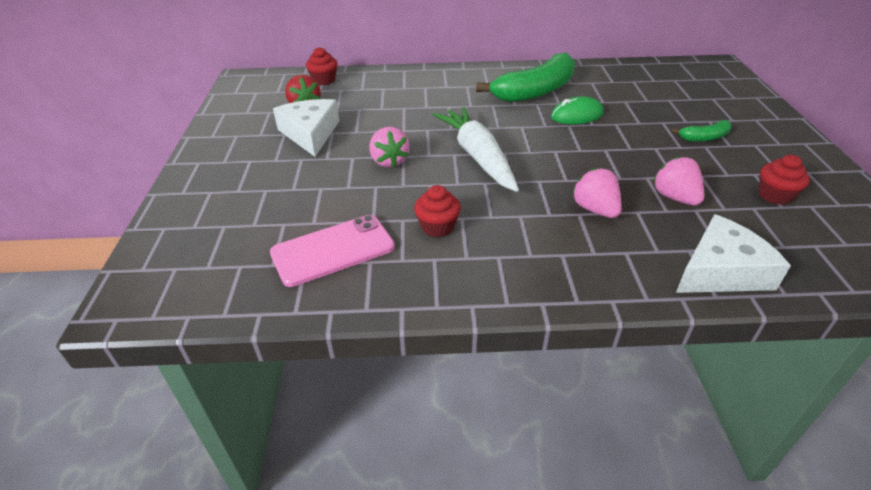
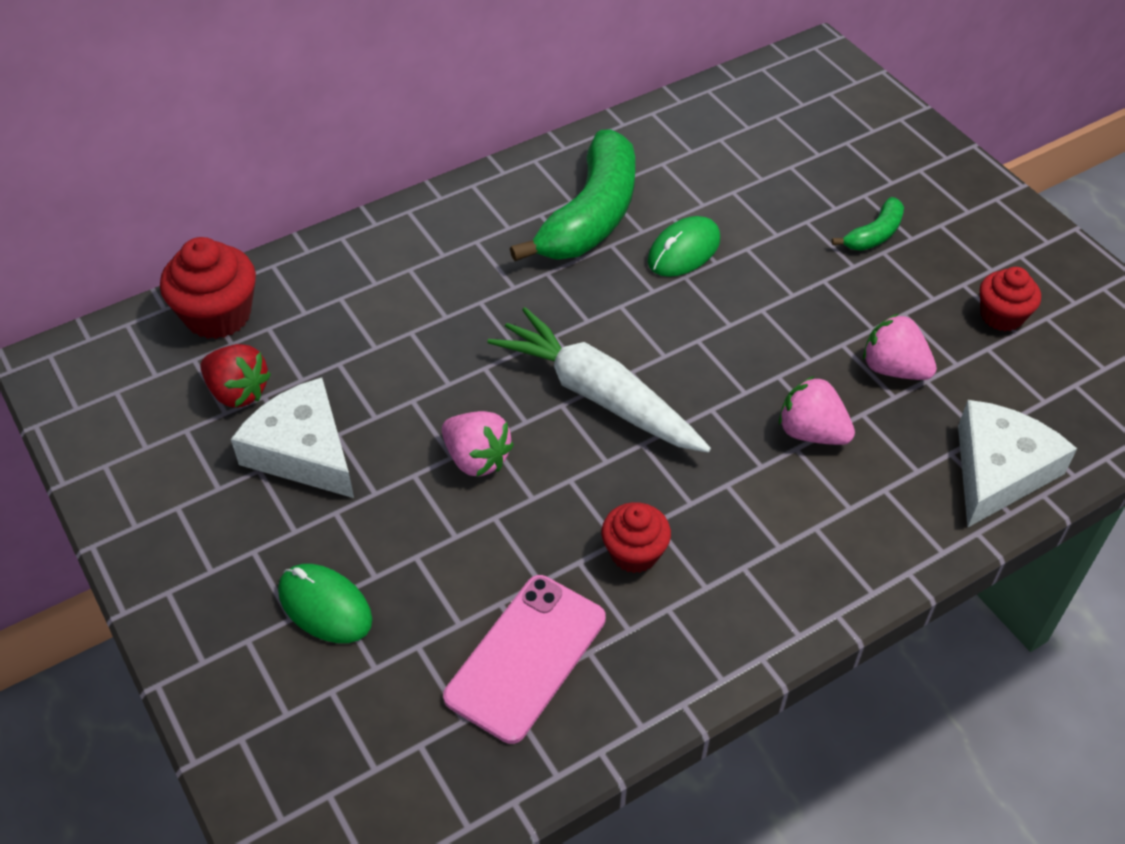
camera: 30 degrees left, 10 degrees up
red cupcake [306,47,338,85] -> red cupcake [160,237,256,339], size x1.55
none -> green mouse [278,564,372,643]

